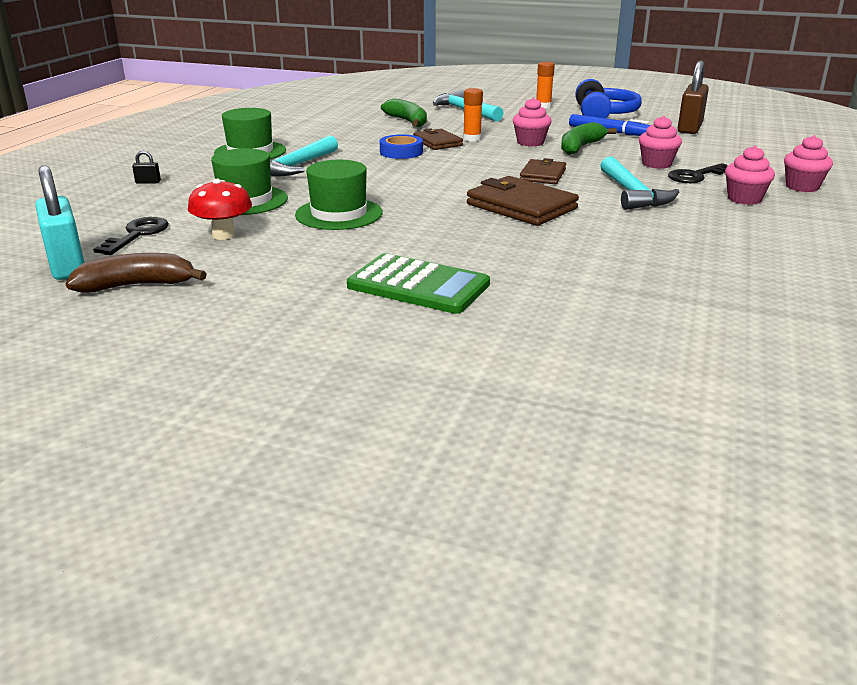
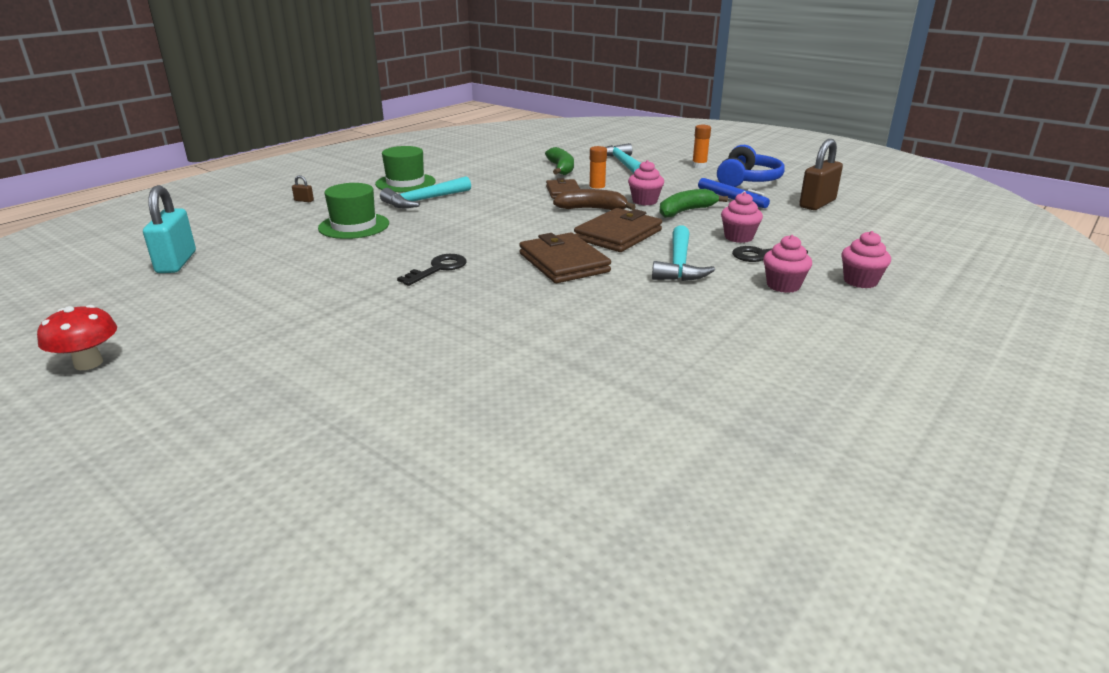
camera: 20 degrees right, 0 degrees up
brown banana [65,253,207,292] -> brown banana moved to [553,189,636,210]
black key [93,217,169,255] -> black key moved to [397,254,466,286]
black padlock [132,151,161,184] -> brown padlock [292,175,314,202]
red mushroom [188,179,252,240] -> red mushroom moved to [37,305,117,370]
green hat [295,160,383,230] -> none
green calculator [347,253,490,314] -> none
blue tape [380,134,423,159] -> none
brown wallet [519,158,566,184] -> brown wallet [574,208,662,252], size x1.63

